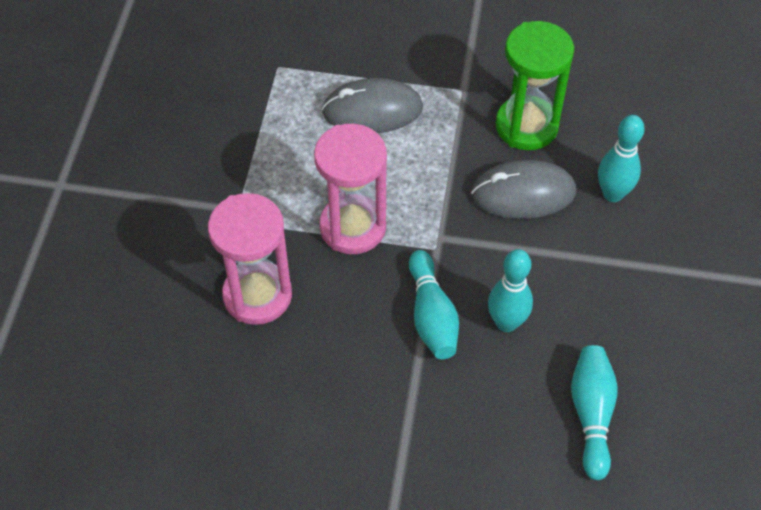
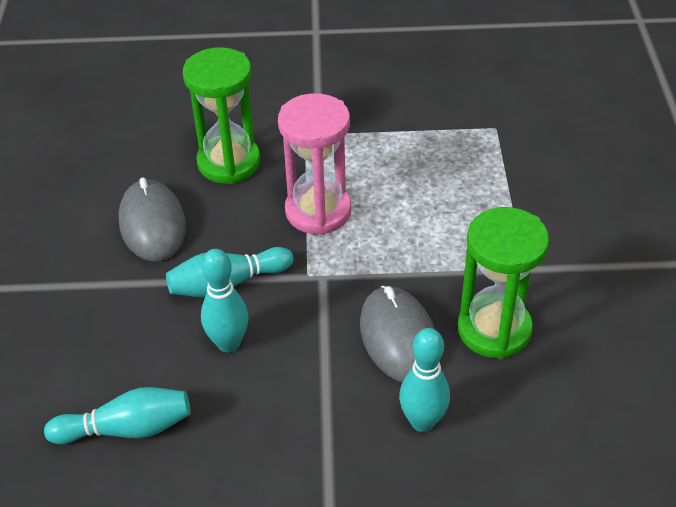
camera: 80 degrees right, 10 degrees down
pink hourglass [208,193,292,325] -> green hourglass [183,47,260,184]
grey mouse [322,78,423,133] -> grey mouse moved to [118,177,186,262]

